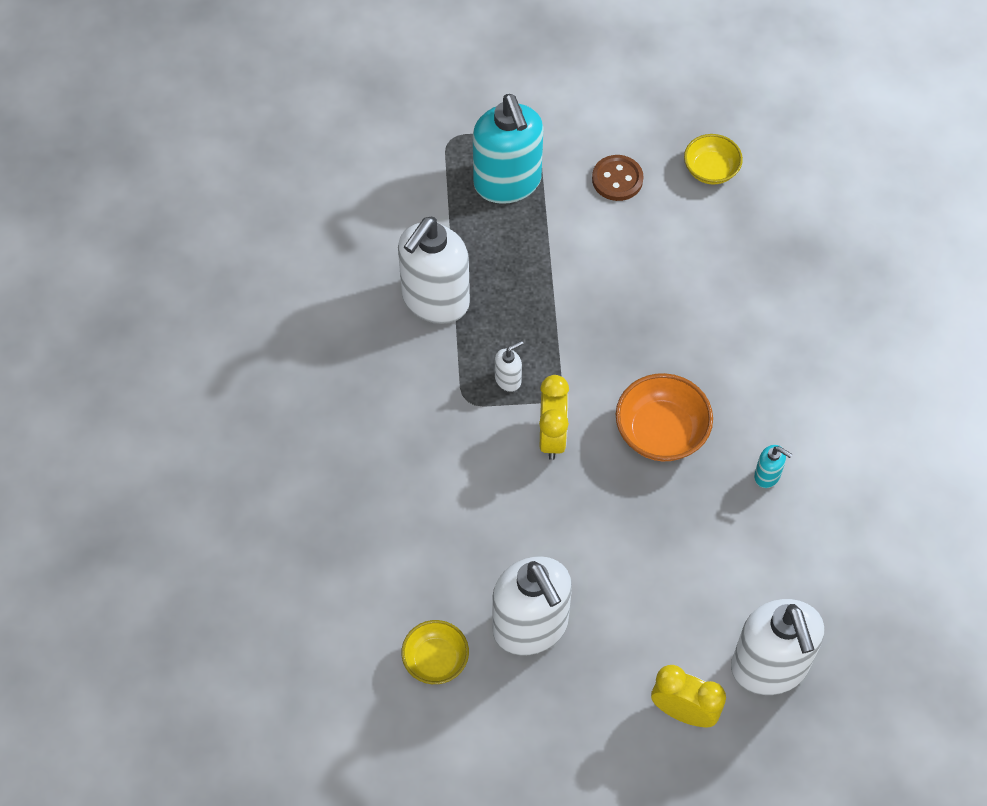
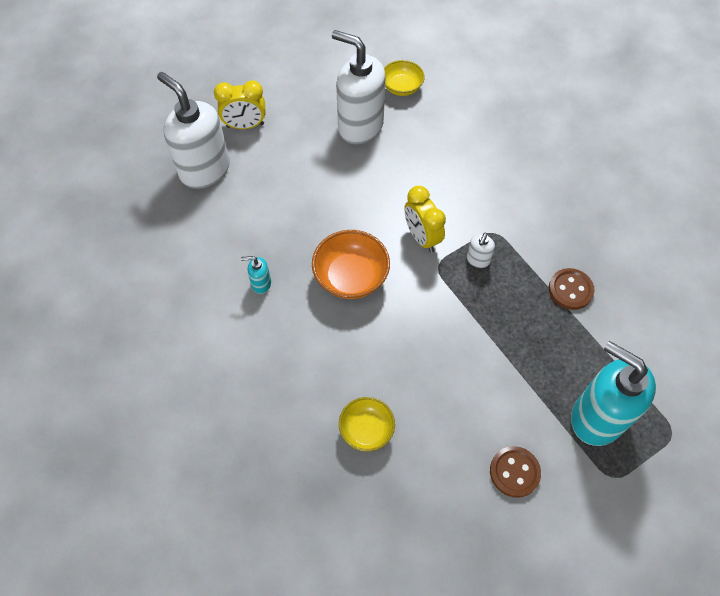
camera: 150 degrees right, 0 degrees up
white soap dispenser [398,217,470,324] -> brown button [549,268,595,310]
yellow bowl [684,134,743,185] -> yellow bowl moved to [339,397,395,452]

